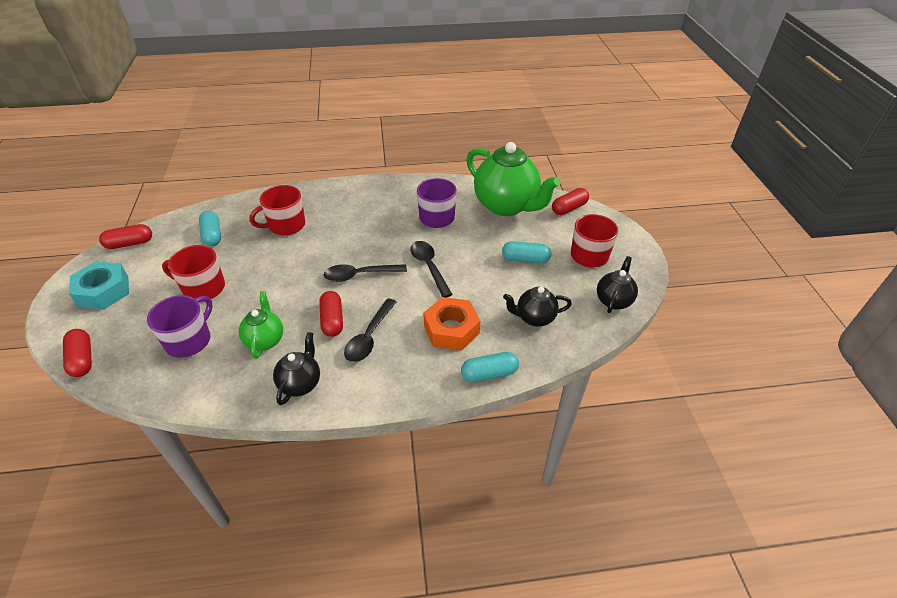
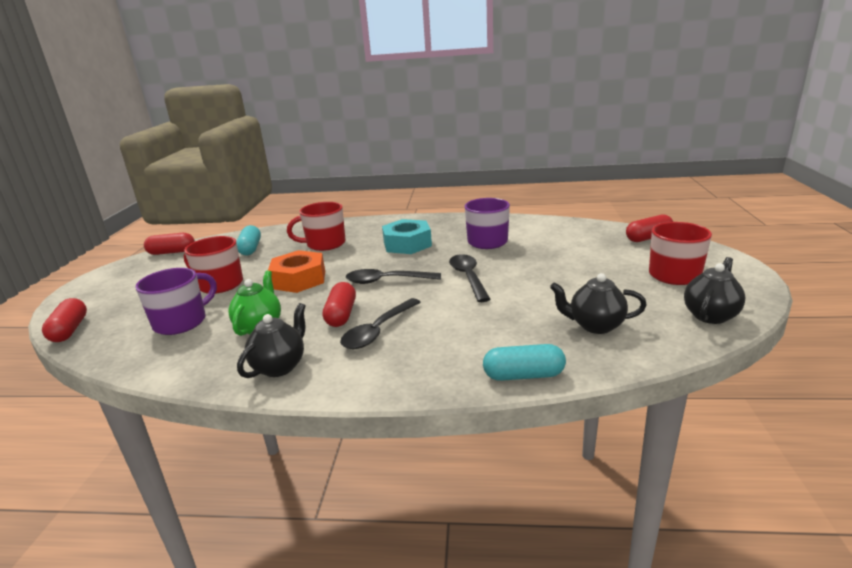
camera: 15 degrees right, 20 degrees down
turquoise nut [69,261,129,310] -> turquoise nut moved to [382,219,432,254]
orange nut [423,297,480,351] -> orange nut moved to [268,250,325,293]
green teapot [466,142,561,216] -> none
turquoise capsule [502,241,551,264] -> none

